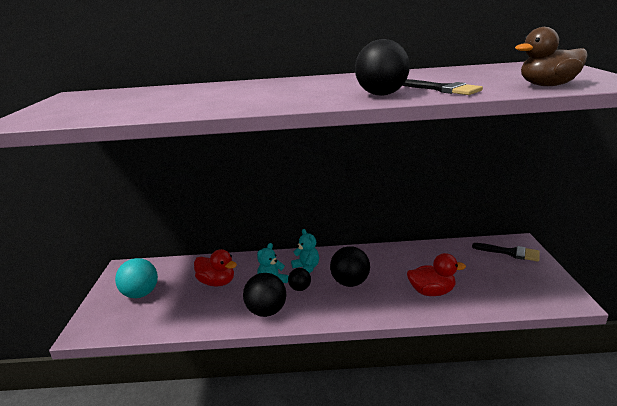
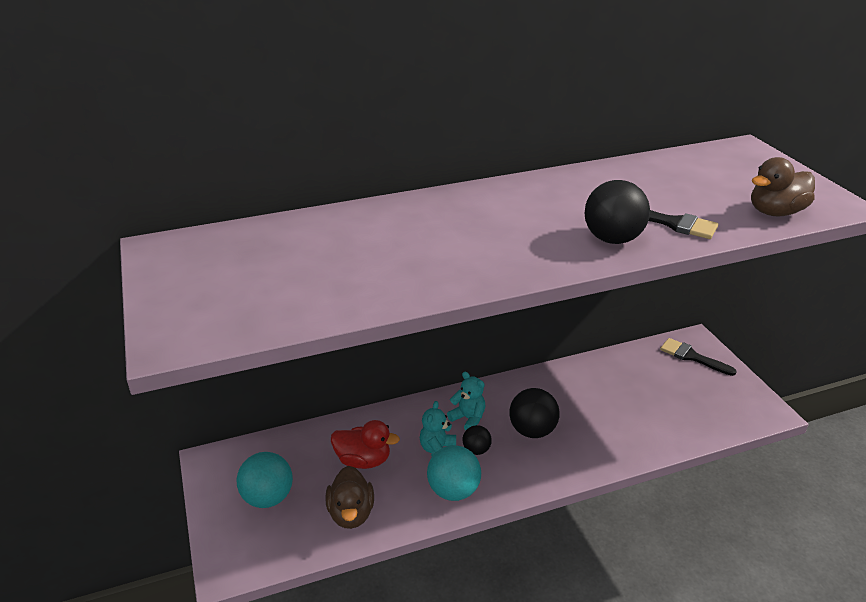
camera: 20 degrees left, 10 degrees up
black ball [243,273,286,317] -> turquoise ball [427,445,481,501]
red duck [407,253,466,296] -> none
black brush [472,243,540,262] -> black brush turned 150 degrees counterclockwise [660,338,737,376]
none -> brown duck [325,466,374,529]

